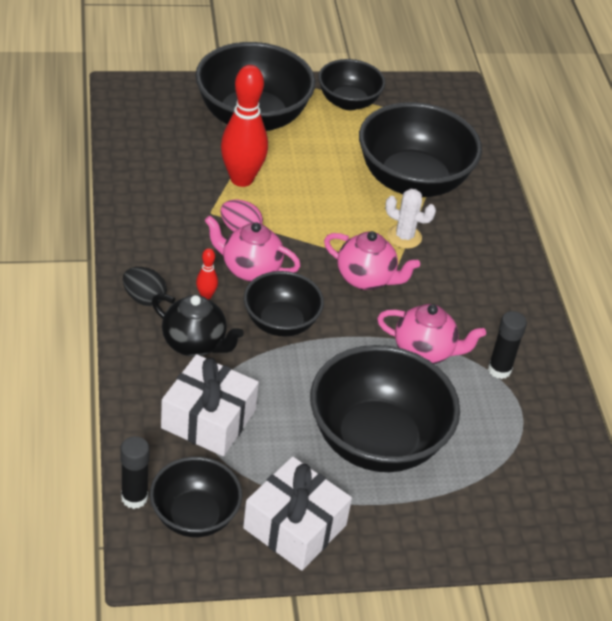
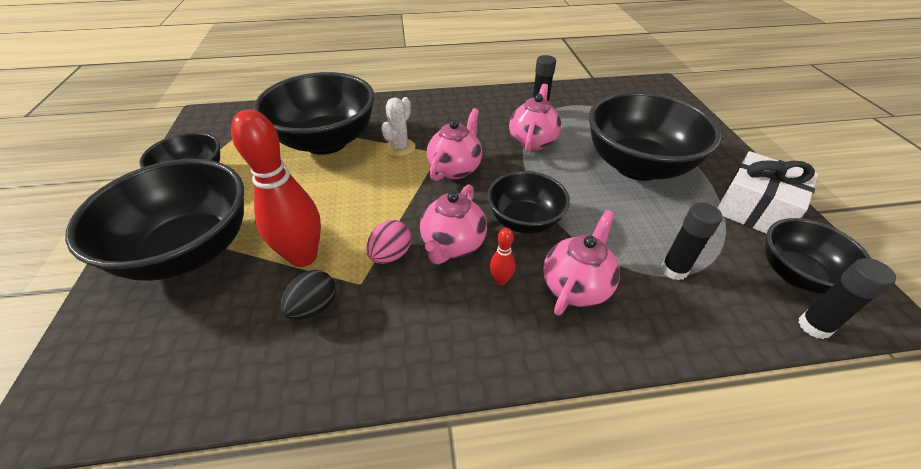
camera: 85 degrees left, 0 degrees up
black egg [123,267,167,306] -> black egg moved to [280,270,336,321]
black teapot [152,294,244,356] -> pink teapot [543,210,620,316]
white gift [161,354,259,456] -> black glue stick [661,203,723,280]

